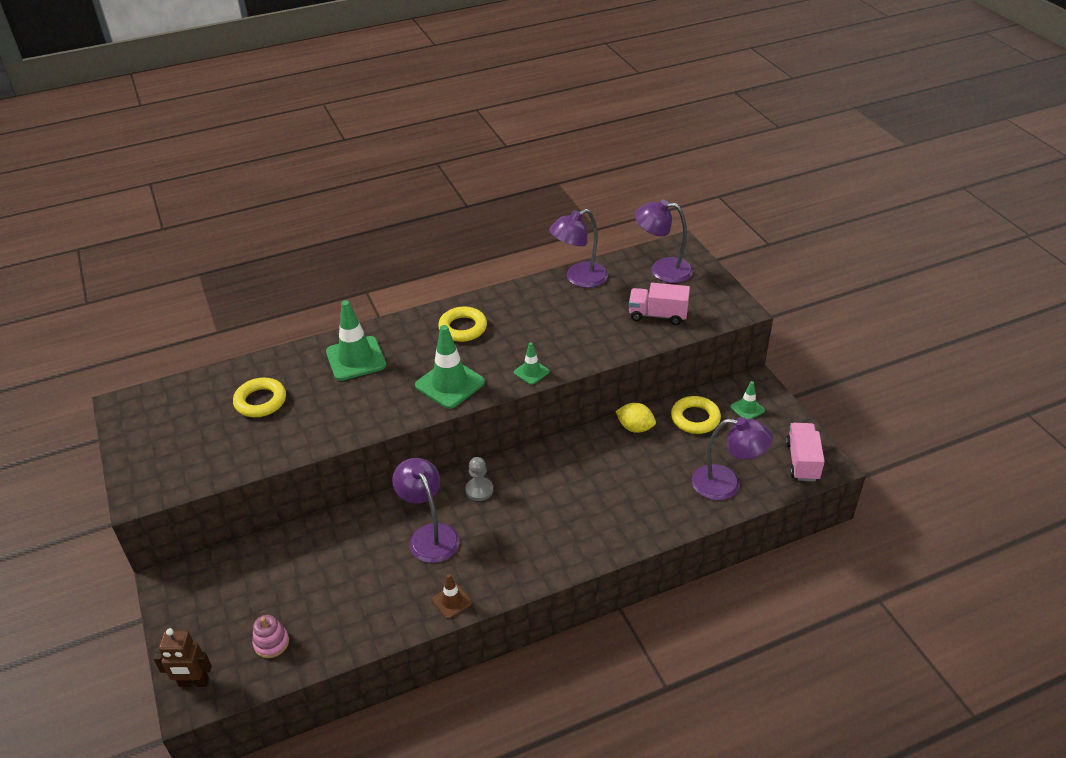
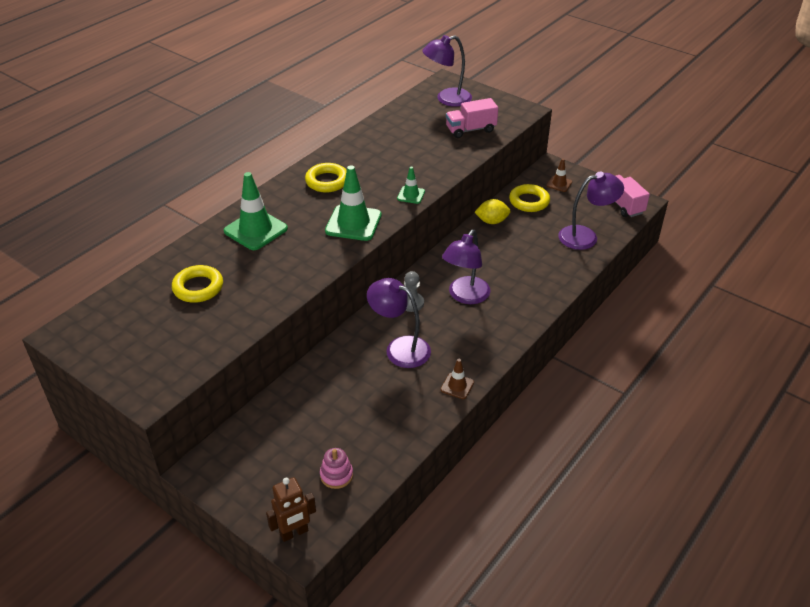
camera: 30 degrees left, 0 degrees up
purple lamp [549,209,608,288] -> purple lamp moved to [442,230,490,304]
green traffic cone [730,381,765,419] -> brown traffic cone [546,158,572,192]

